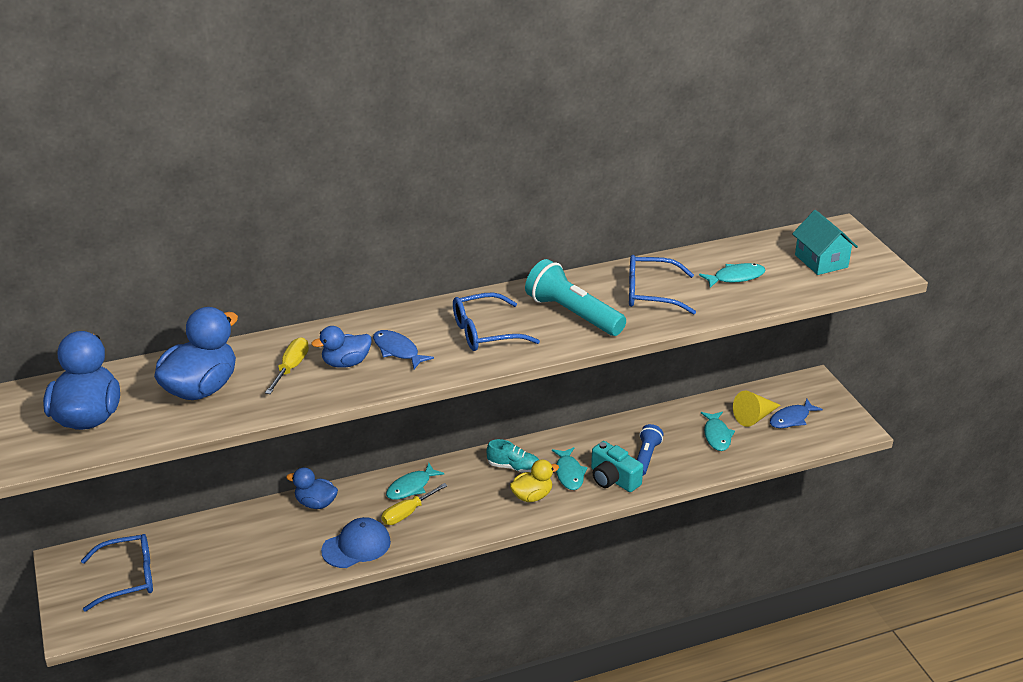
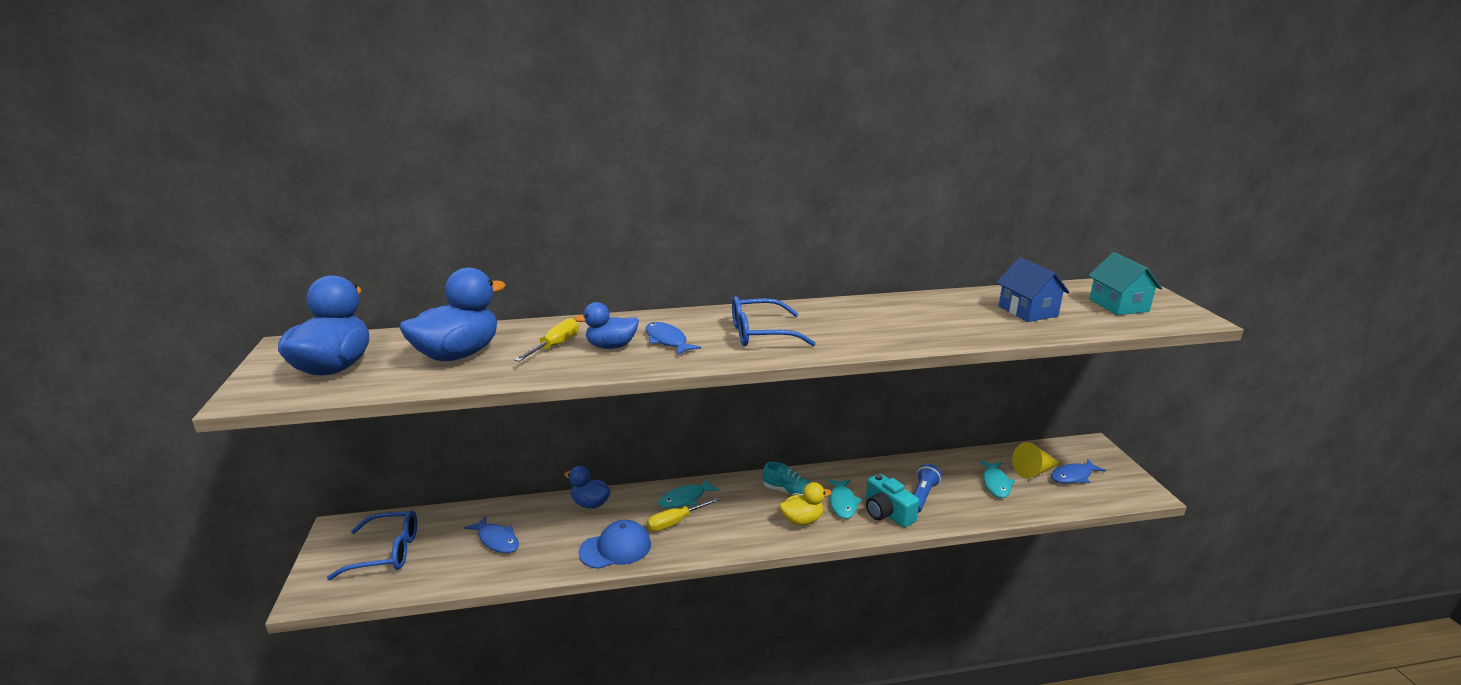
camera: 10 degrees right, 10 degrees down
turquoise flashlight [525,259,626,336] -> none
blue glasses [629,255,696,315] -> none
turquoise fish [699,263,766,288] -> blue house [996,257,1070,322]
none -> blue fish [465,516,519,553]

